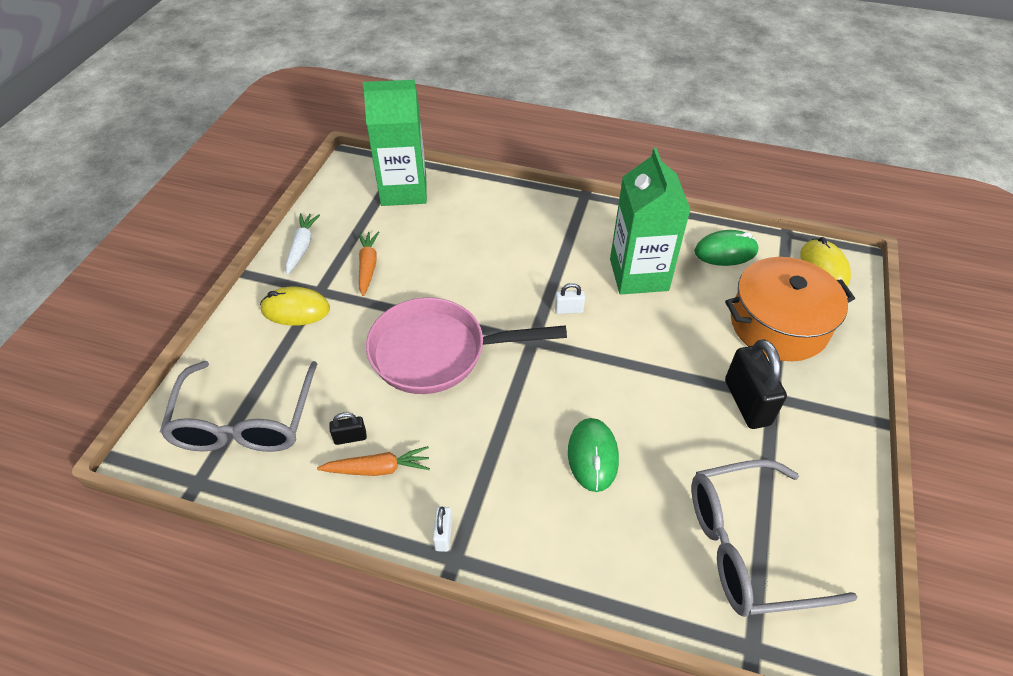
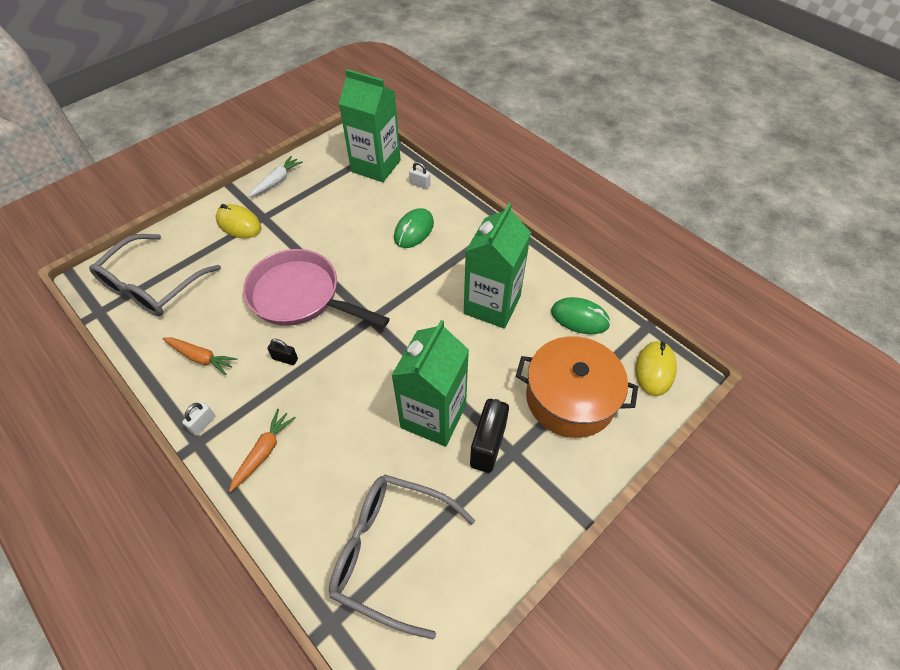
camera: 30 degrees right, 5 degrees up
black padlock [329,412,367,445] -> black padlock moved to [267,339,298,365]
orange carrot [358,231,379,296] -> orange carrot moved to [229,409,296,492]
white padlock [555,283,585,314] -> white padlock moved to [409,162,431,189]
green mouse [568,418,619,492] -> green mouse moved to [394,208,434,248]
none -> green carton [391,320,469,447]

